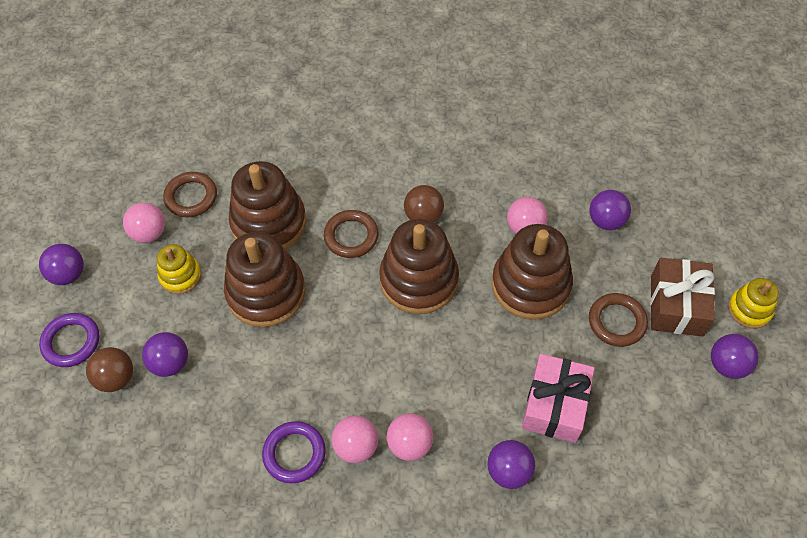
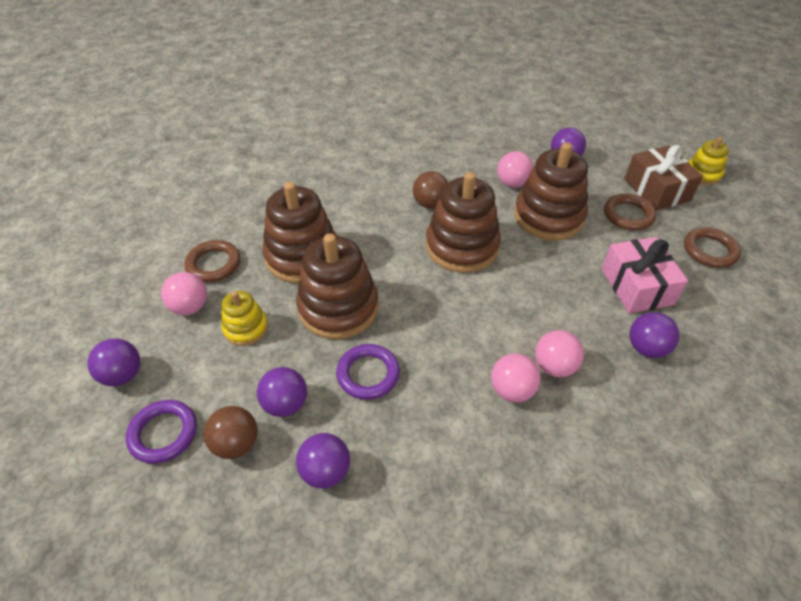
camera: 30 degrees left, 10 degrees down
purple ring [262,421,326,483] -> purple ring moved to [336,344,400,400]
brown ring [324,210,379,258] -> brown ring moved to [684,227,741,268]
purple ball [711,334,759,379] -> purple ball moved to [296,433,350,489]

